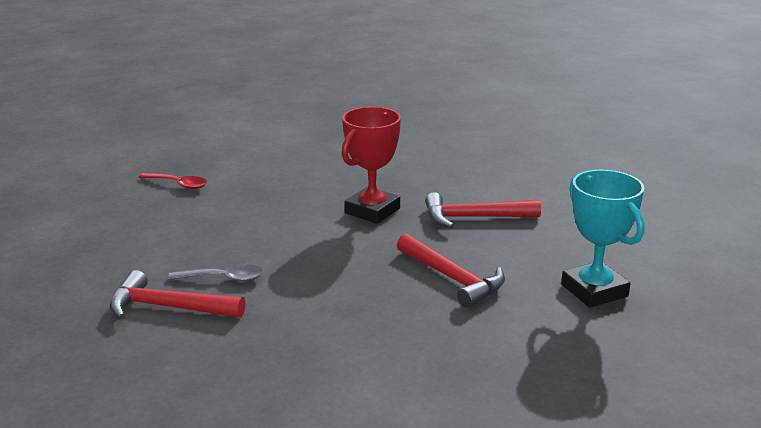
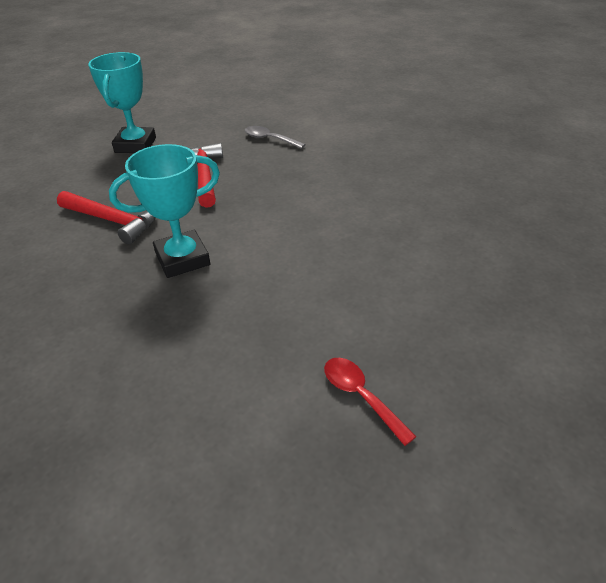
camera: 150 degrees left, 15 degrees up
red hammer [110,270,245,319] -> none
grey spoon [168,264,263,282] -> grey spoon moved to [245,126,306,149]
red trophy [342,107,401,224] -> turquoise trophy [109,144,220,278]

